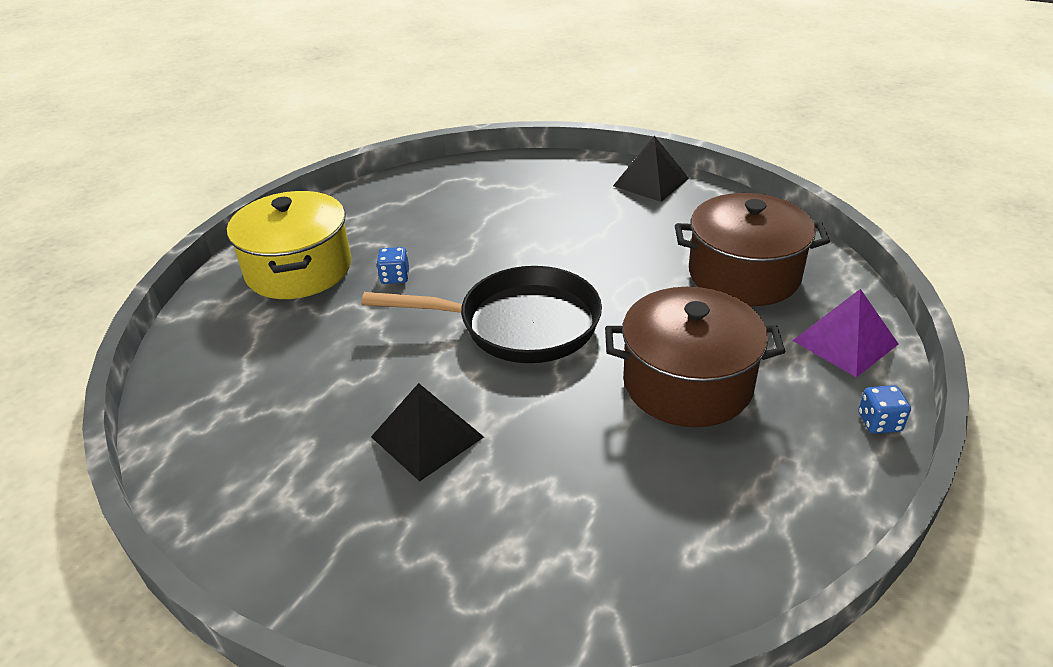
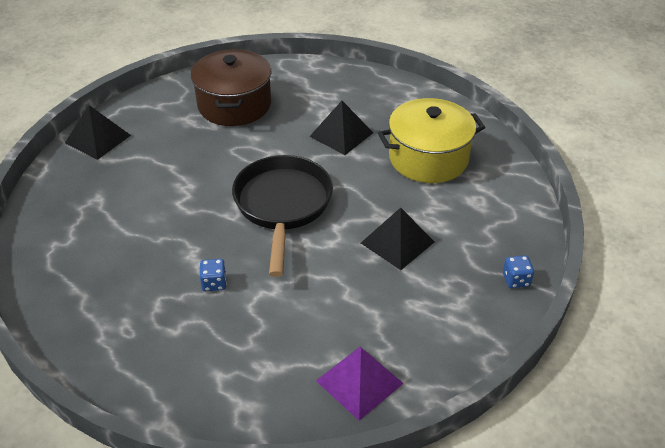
camera: 95 degrees left, 5 degrees up
yellow pot [227,191,351,299] -> yellow pot moved to [378,98,485,183]
brown pot [605,287,786,427] -> black pyramid [309,101,373,155]
purple pyramid [792,289,898,377] -> purple pyramid moved to [316,347,404,421]
blue dice [858,385,911,434] -> blue dice moved to [503,255,534,288]

